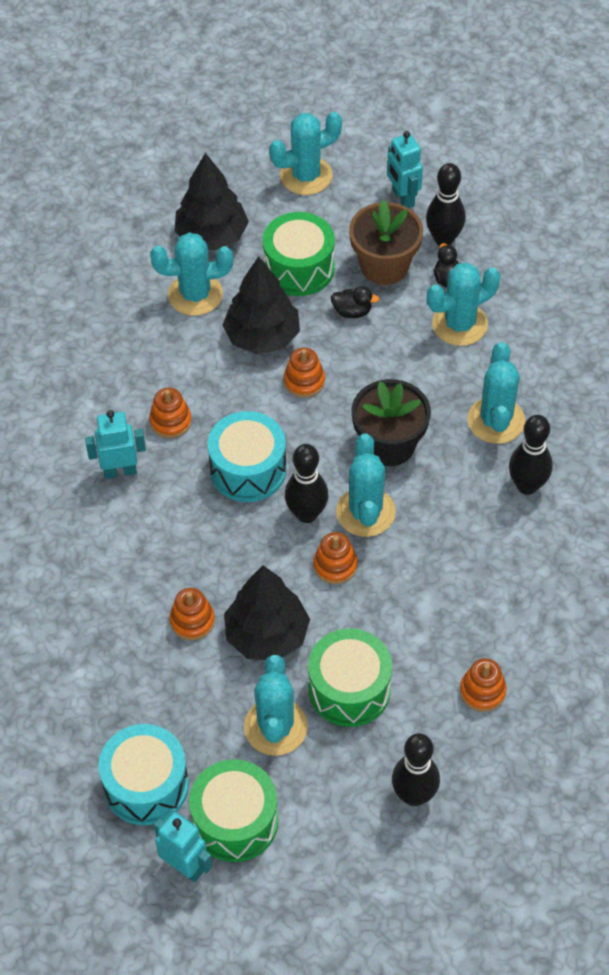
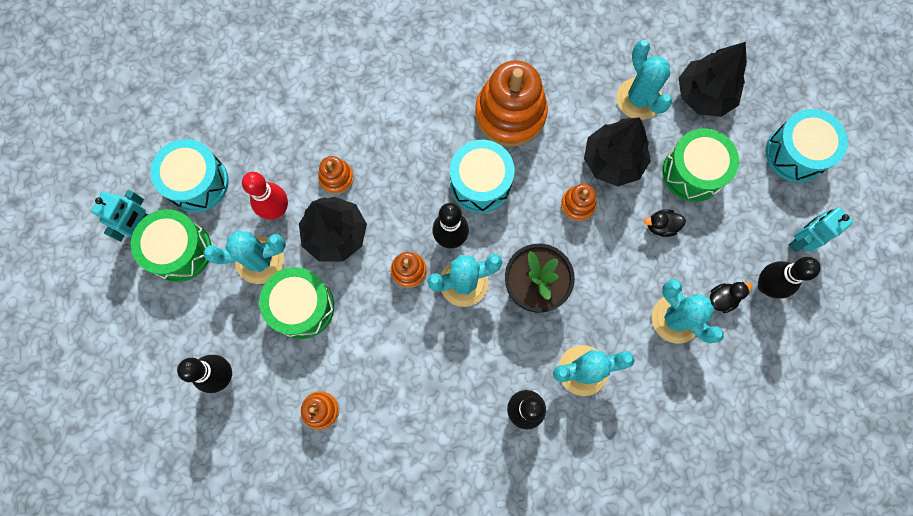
camera: 75 degrees right, 20 degrees up
turquoise robot [85,410,146,479] -> none
orange stacking toy [149,388,191,438] -> orange stacking toy [475,60,548,147], size x2.11
turquoise cactus [269,112,342,195] -> turquoise drum [766,109,848,183]
black duck [331,286,379,318] -> black duck turned 90 degrees clockwise [644,210,686,237]
brown flower pot [349,199,423,285] -> none
none -> red bowling pin [242,172,288,220]

